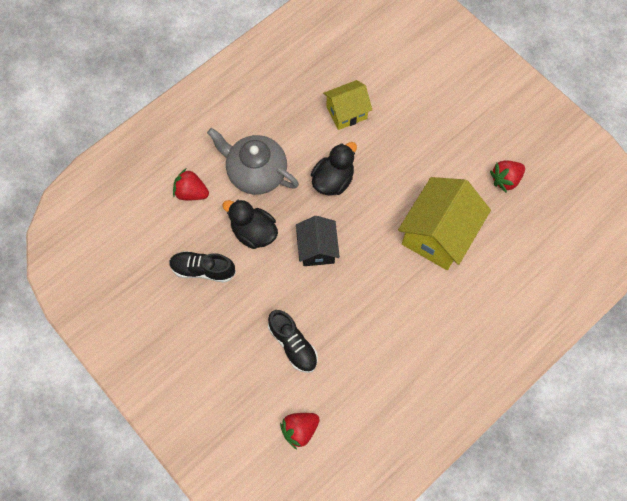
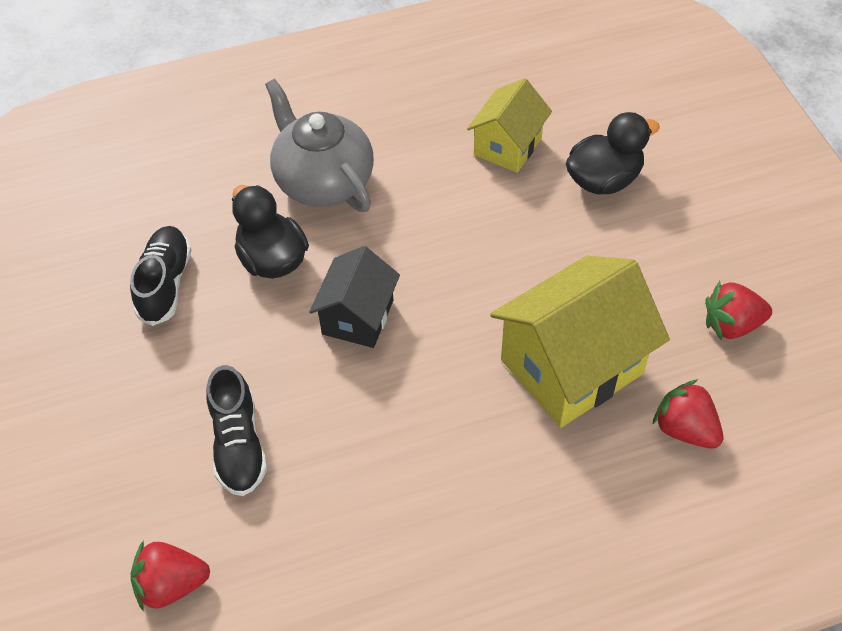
camera: 25 degrees right, 15 degrees down
black shoe [169,251,236,283] -> black shoe turned 60 degrees clockwise [130,226,191,326]
red strawberry [173,169,209,200] -> red strawberry moved to [652,379,723,449]
black duck [311,142,357,195] -> black duck moved to [566,112,660,195]
yellow house [323,80,372,130] -> yellow house turned 60 degrees counterclockwise [467,78,552,173]

